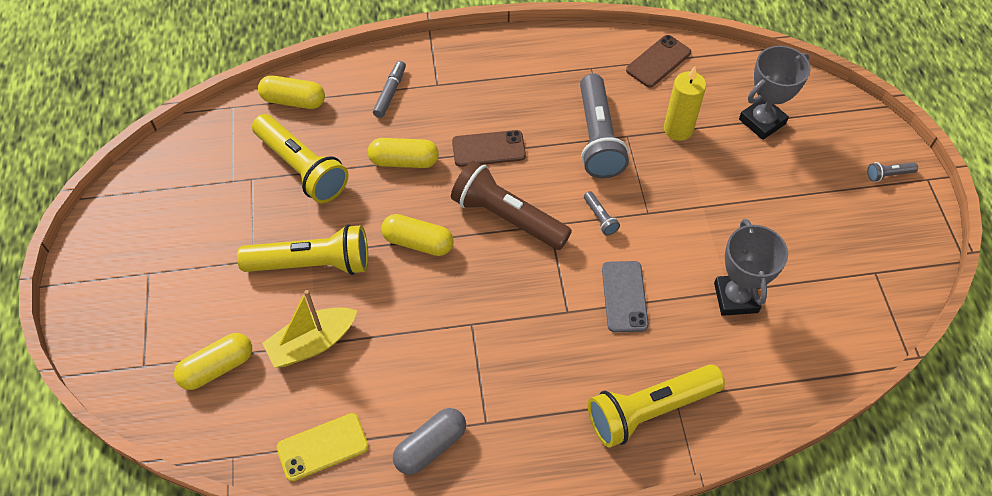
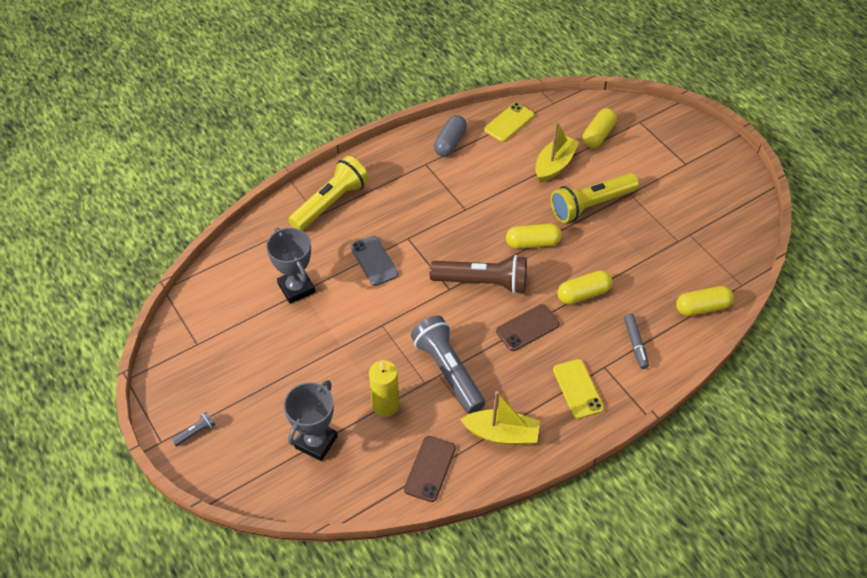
camera: 155 degrees right, 5 degrees down
yellow flashlight [252,114,349,203] -> none
grey flashlight [584,191,620,236] -> none
none -> yellow boat [460,391,540,445]
none -> yellow phone [553,359,604,419]

